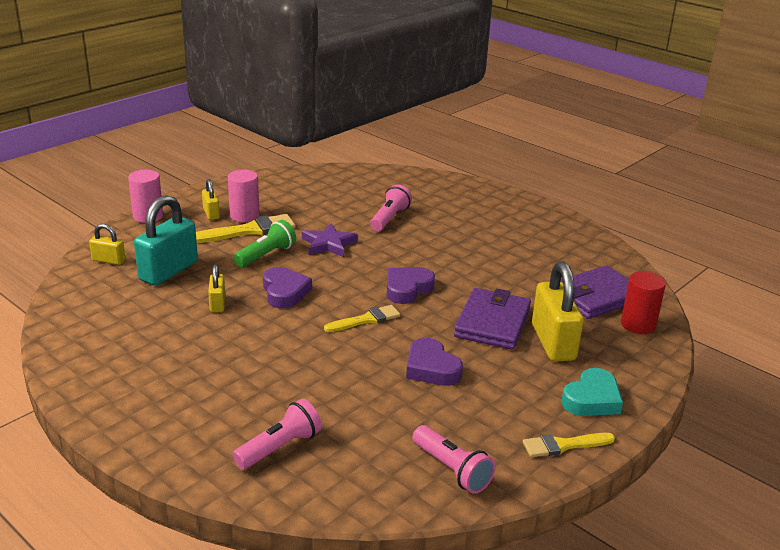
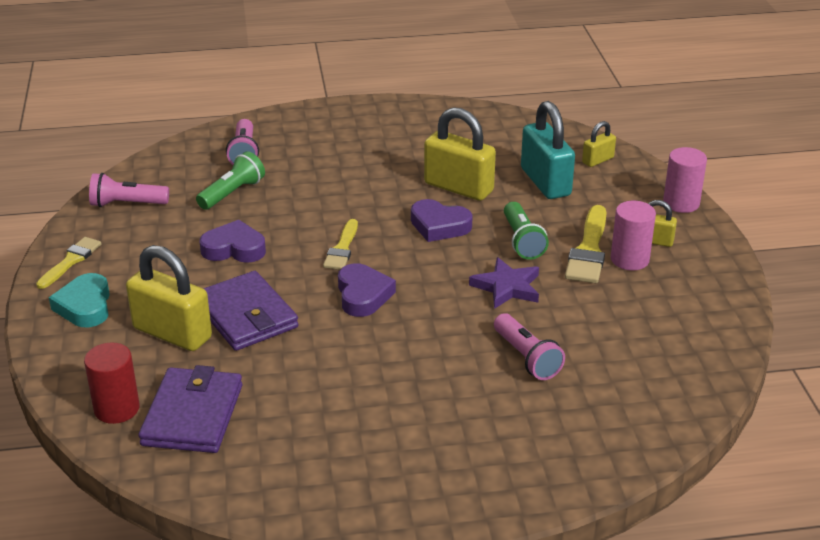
camera: 130 degrees right, 5 degrees up
yellow padlock [208,264,225,313] -> yellow padlock [424,107,496,201], size x1.96
none -> green flashlight [196,151,265,210]

